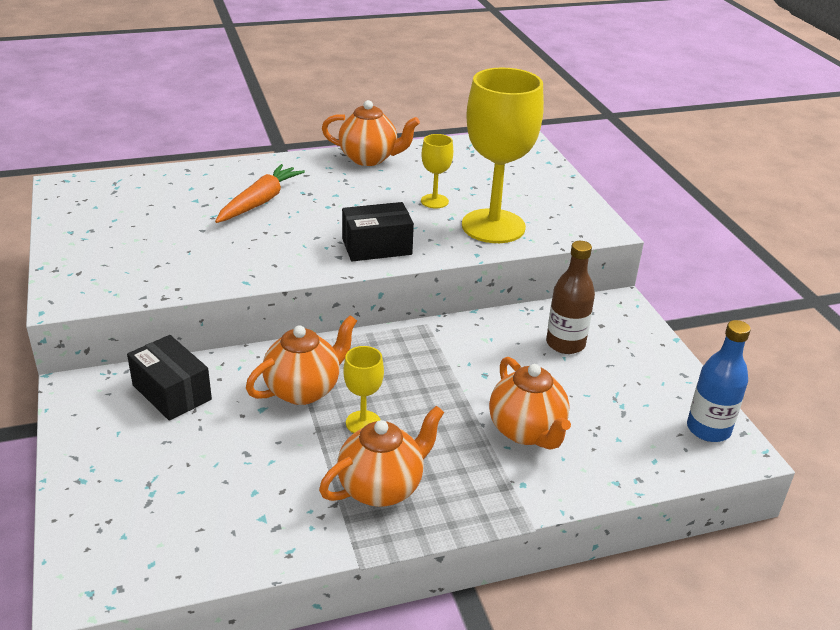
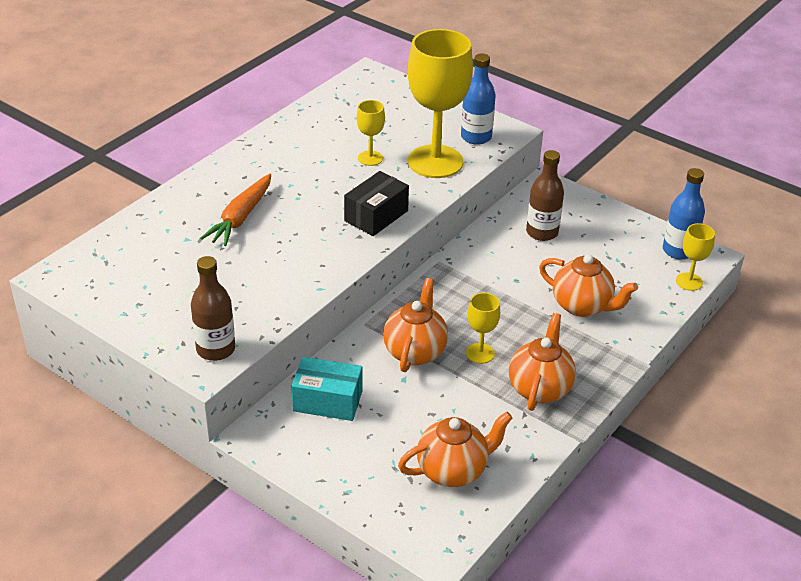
camera: 35 degrees left, 5 degrees up
black box [127,335,212,421] -> turquoise box [292,357,362,421]
orange carrot [215,164,305,223] -> orange carrot turned 150 degrees counterclockwise [200,173,271,246]
orange teapot [322,100,420,166] -> orange teapot moved to [398,412,513,487]
none -> brown bottle [191,256,235,361]
none -> blue bottle [461,53,495,145]
none -> yellow goblet [676,223,715,291]

